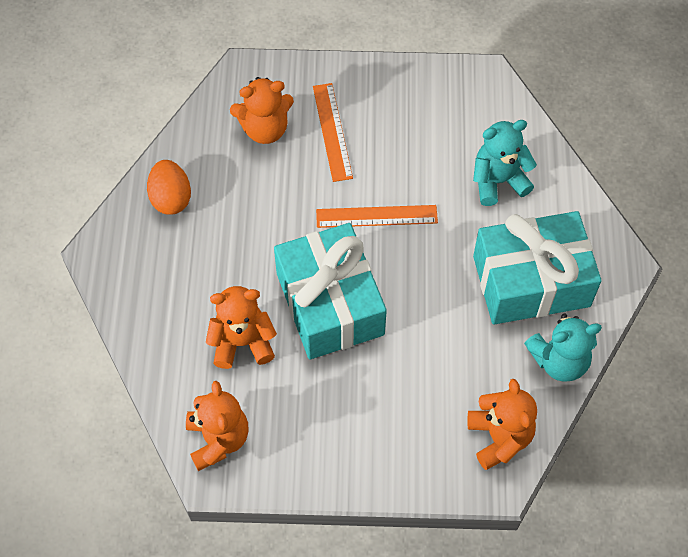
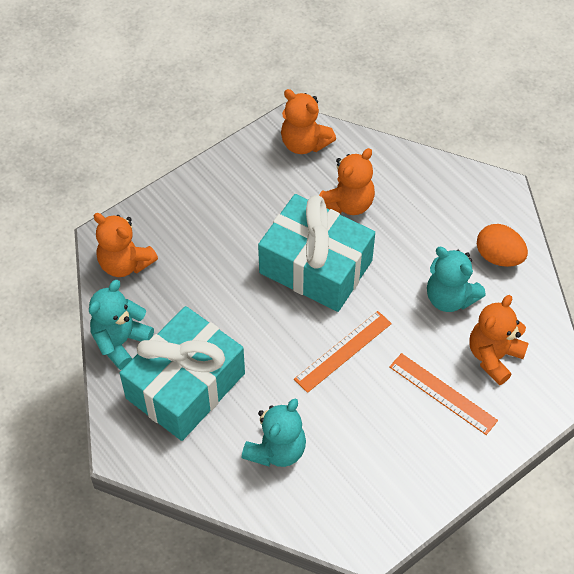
camera: 140 degrees right, 5 degrees down
none -> turquoise teddy bear [427,247,486,312]

